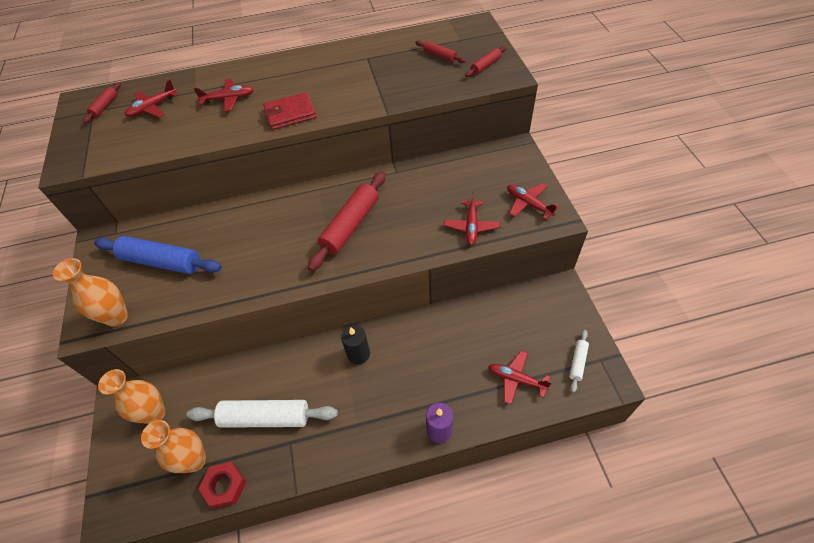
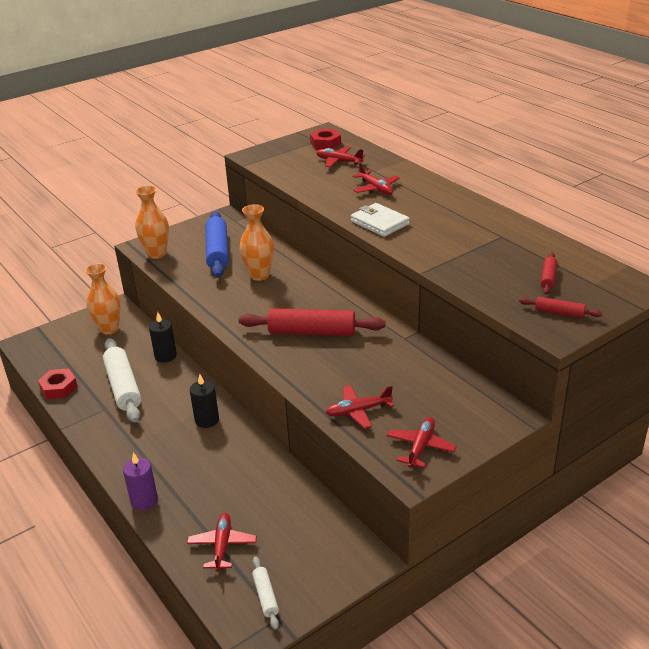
camera: 65 degrees right, 20 degrees down
red rolling pin [83,82,121,124] -> red nut [310,129,341,149]
orange vase [141,420,206,473] -> orange vase moved to [239,204,274,281]
red wallet [263,92,316,130] -> white wallet [351,203,410,237]
white rolling pin [570,330,589,393] -> white rolling pin turned 75 degrees clockwise [252,557,279,630]
none -> black candle [149,312,177,363]

